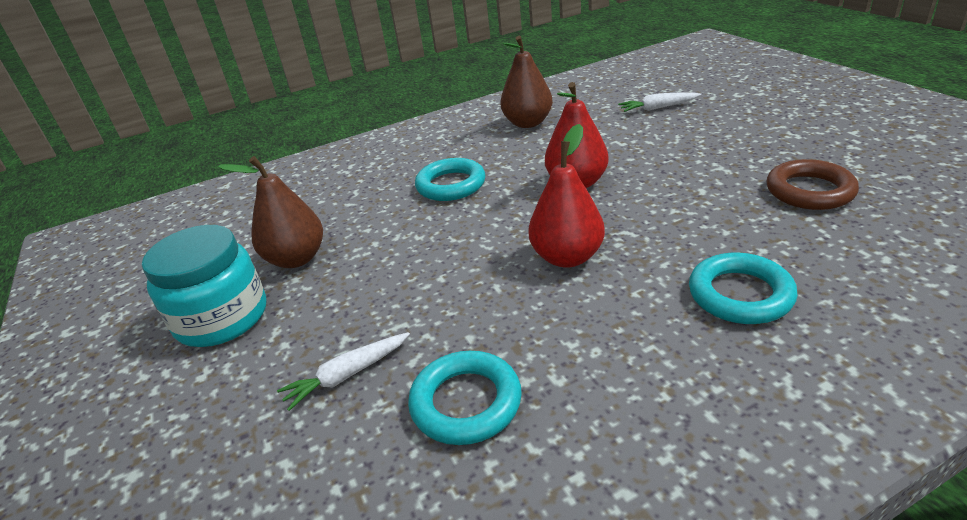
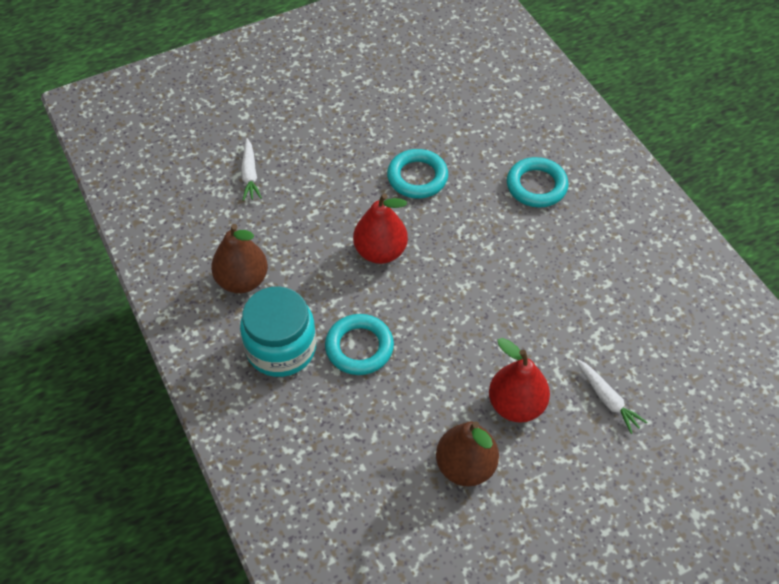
camera: 95 degrees left, 20 degrees up
turquoise jar [142,225,266,347] -> turquoise jar moved to [240,286,316,377]
turquoise ring [408,351,522,445] -> turquoise ring moved to [387,149,448,199]
red pear [529,124,605,268] -> red pear moved to [489,338,550,423]
brown ring [767,159,859,210] -> none

